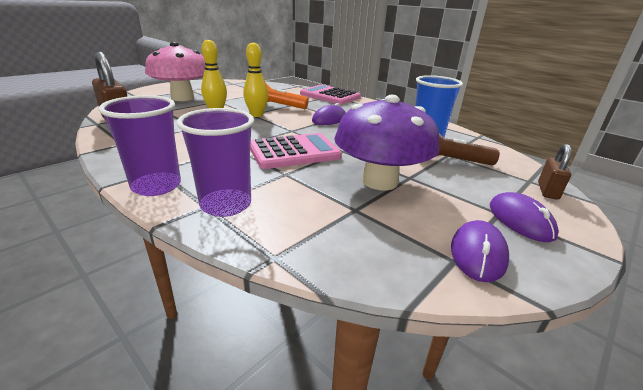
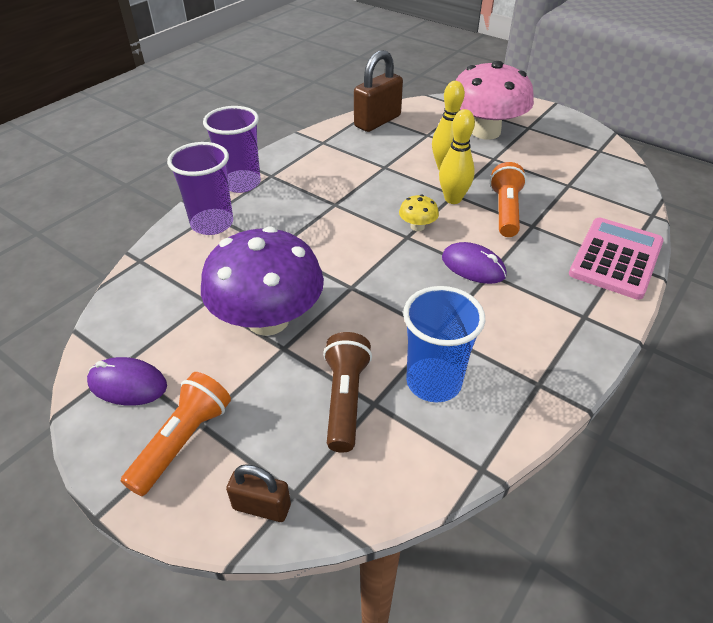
camera: 85 degrees right, 15 degrees up
pink calculator [250,133,342,169] -> none
purple mouse [490,192,559,242] -> orange flashlight [121,372,231,496]
none -> yellow mushroom [399,195,439,231]

